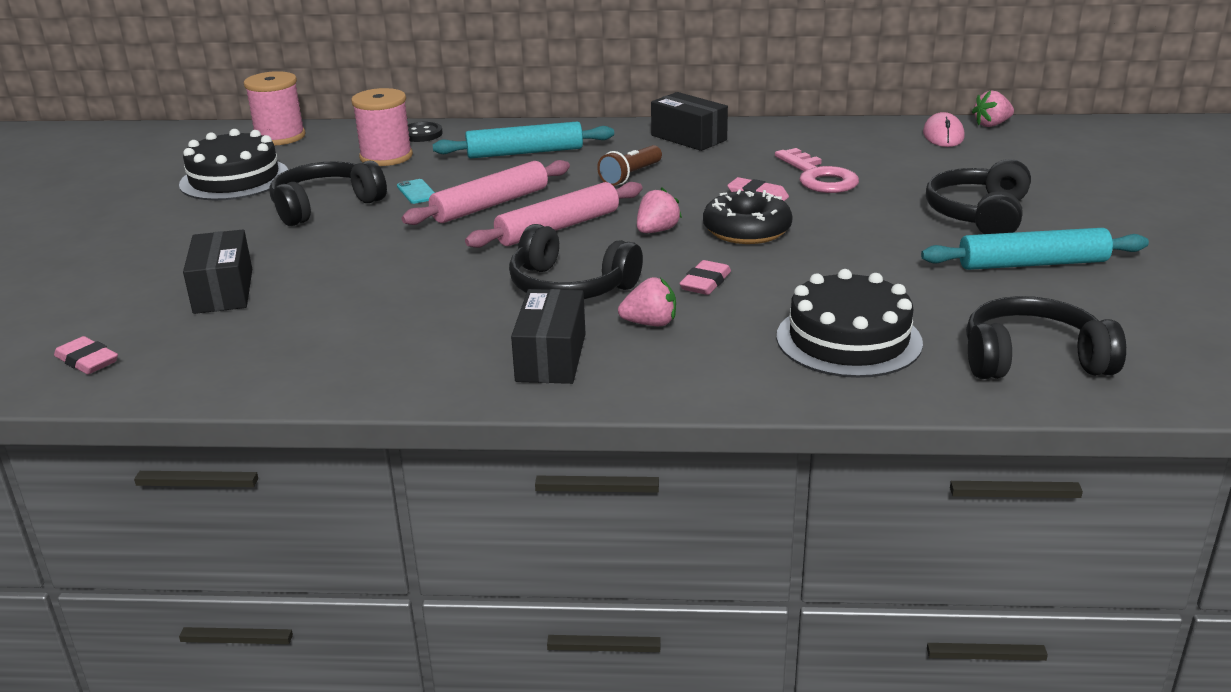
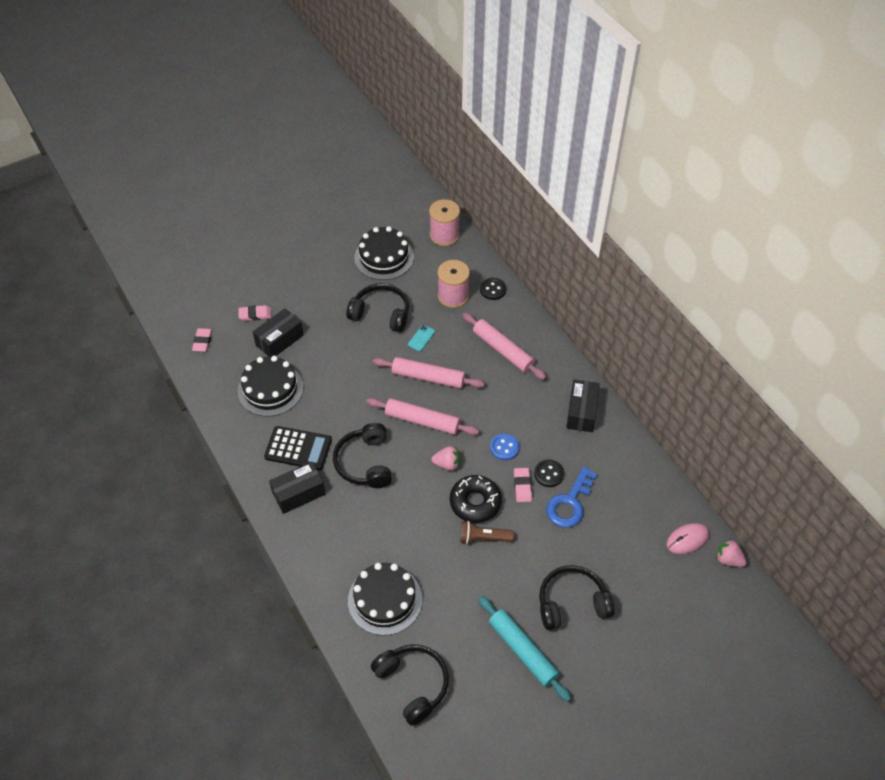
camera: 55 degrees right, 25 degrees up
turquoise rolling pin [433,121,614,158] -> pink rolling pin [462,312,546,380]
brown flashlight [597,145,662,186] -> brown flashlight moved to [460,521,514,544]
pink strawberry [618,277,676,326] -> none
pink eraser [679,260,731,295] -> pink eraser moved to [239,305,271,321]
pink key [775,148,859,193] -> blue key [546,467,597,528]
none -> black cake [238,356,303,417]
none -> black calculator [264,426,332,470]
none -> blue button [490,433,520,460]
none -> black button [534,459,564,487]

